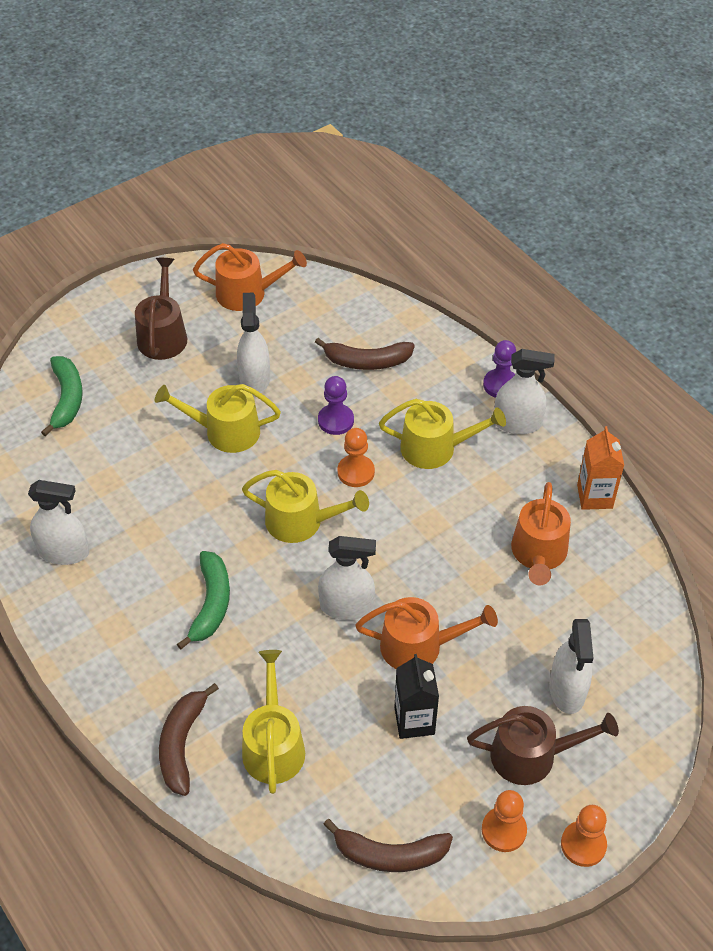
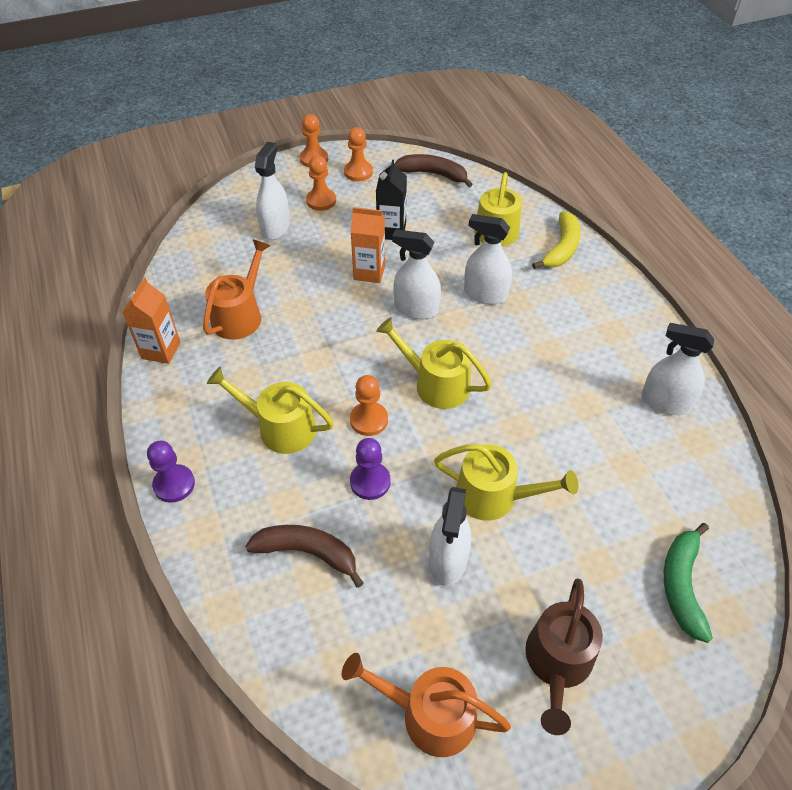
camera: 165 degrees left, 0 degrees up
brown banana [159,683,219,796] -> yellow banana [532,211,581,269]
green banana [177,551,230,650] -> none
orange watering can [355,597,498,669] -> orange carton [350,207,385,283]
brown watering can [467,706,619,785] -> orange pawn [306,155,336,211]
white spray bottle [494,349,555,434] -> white spray bottle moved to [464,214,512,304]

